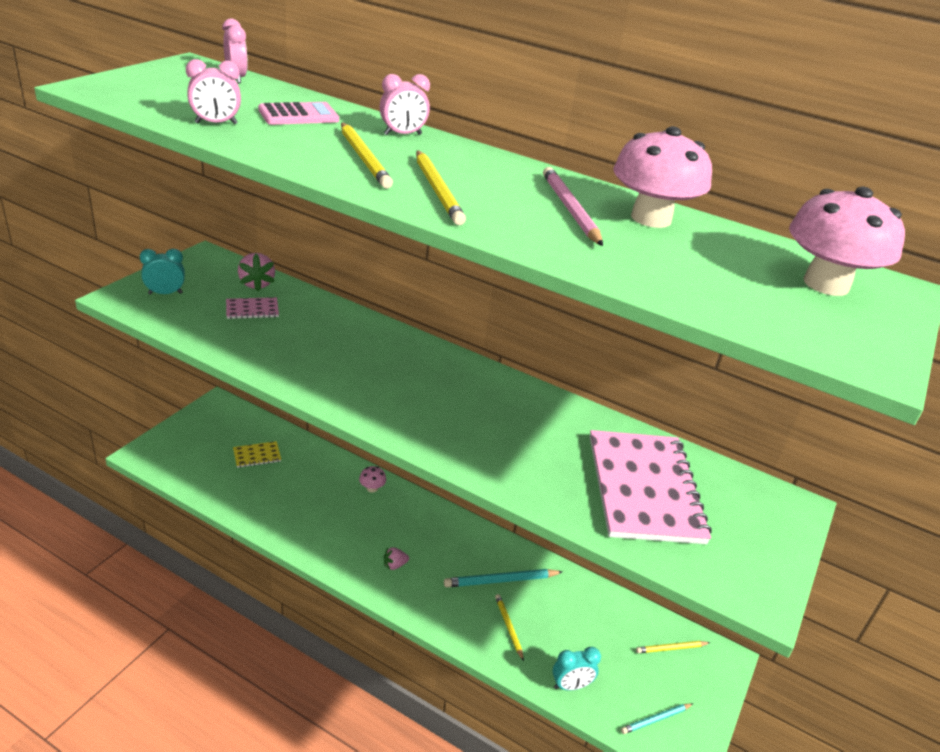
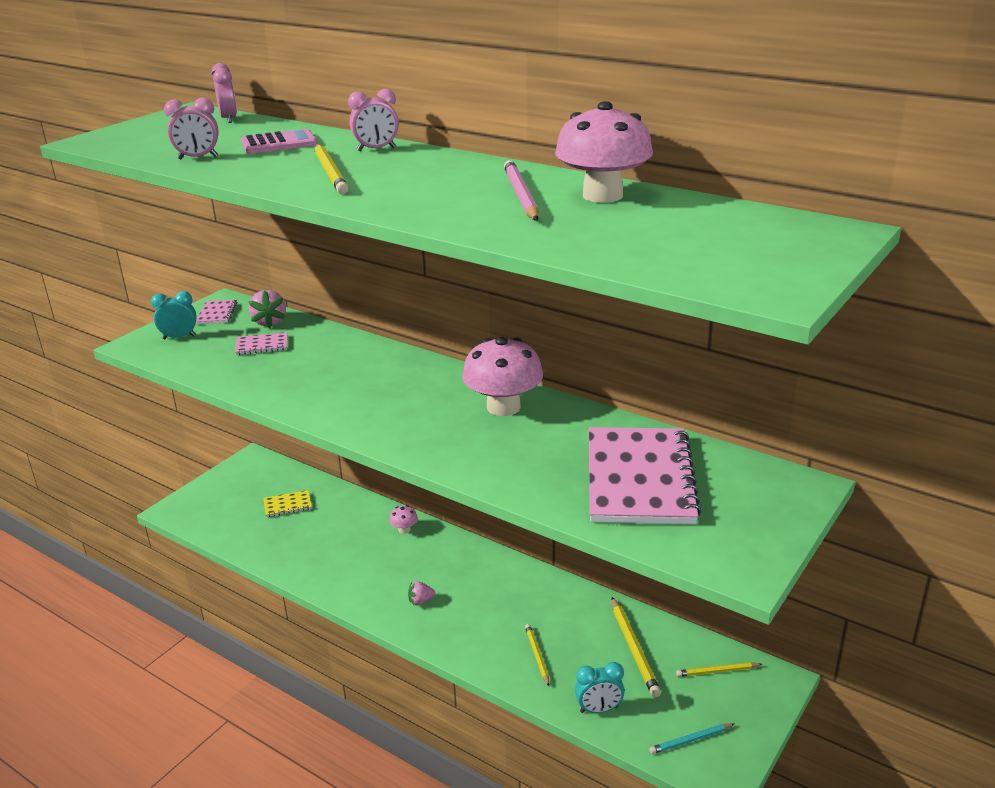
camera: 10 degrees right, 5 degrees down
yellow pencil [416,150,466,225] -> yellow pencil moved to [612,597,661,697]
turquoise pencil [444,569,562,587] -> none
pink mushroom [789,187,905,296] -> pink mushroom moved to [462,337,543,416]
none -> pink notebook [196,300,237,324]

